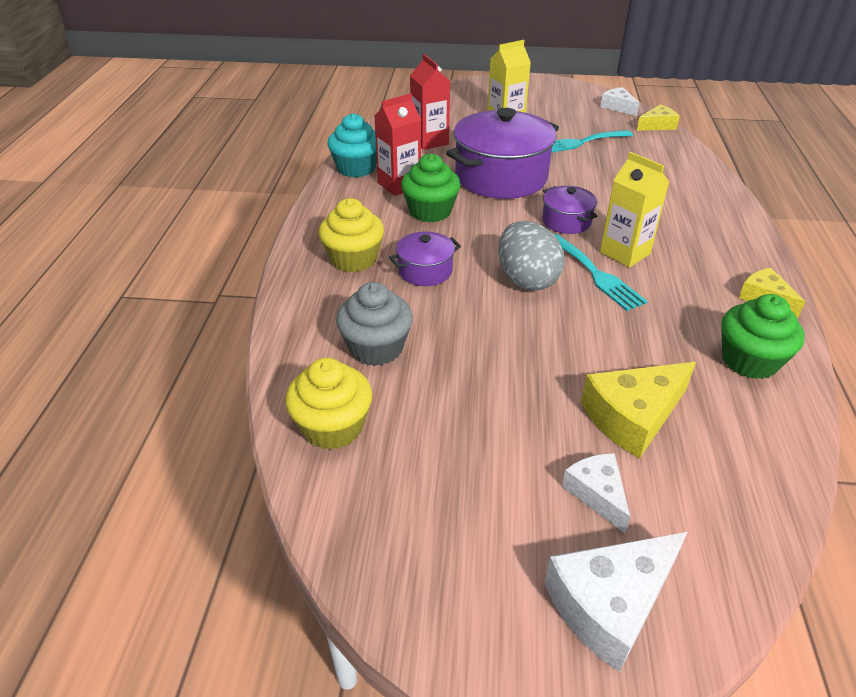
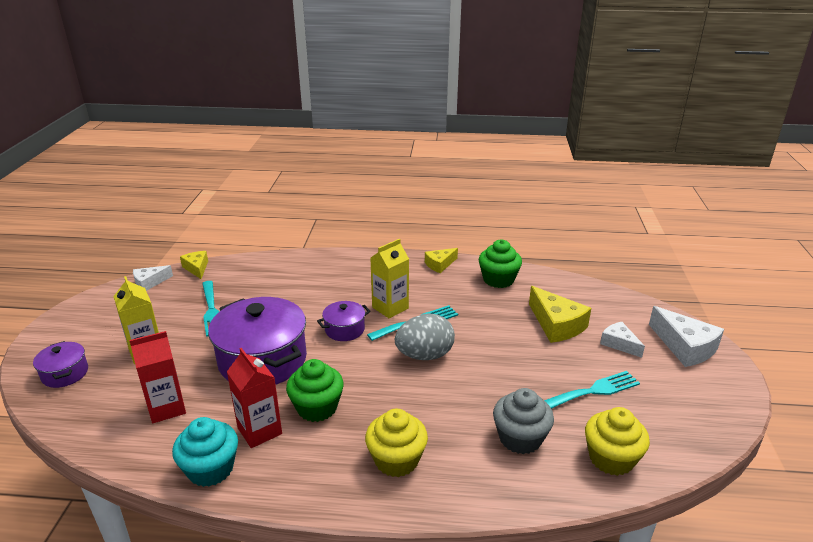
camera: 90 degrees left, 10 degrees down
purple pot [389,232,461,286] -> purple pot moved to [33,341,88,388]
white cheese [562,453,630,533] -> white cheese turned 75 degrees clockwise [600,322,645,358]
none -> turquoise fork [544,371,640,409]

